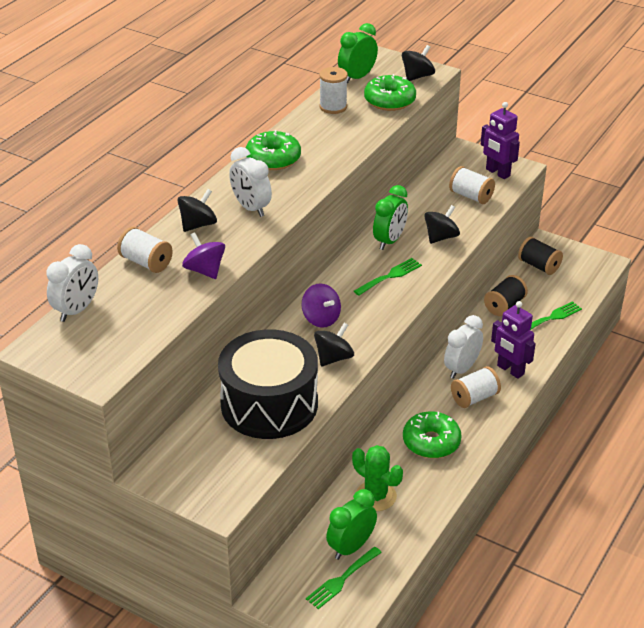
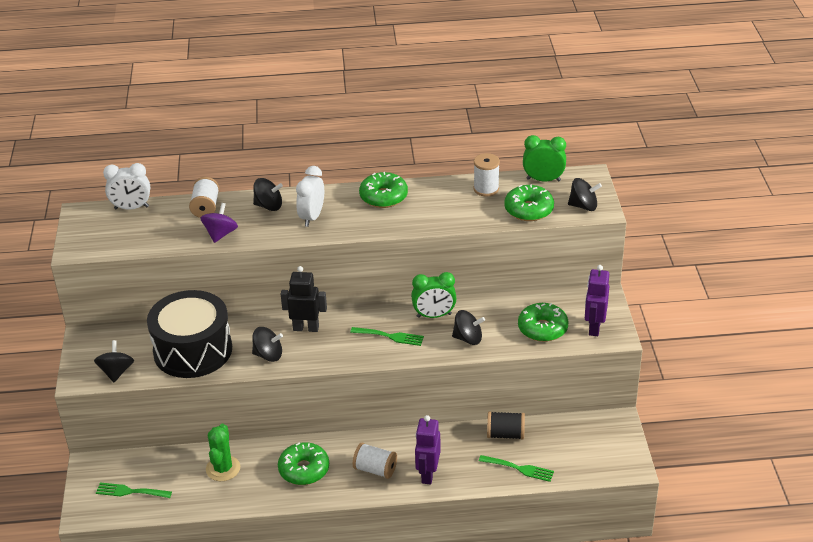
camera: 55 degrees right, 0 degrees up
purple spinning top [301,284,341,328] -> black robot [281,266,327,332]
green clock [326,489,377,560] -> none
white clock [444,315,483,379] -> none
white spool [449,166,495,204] -> green donut [518,303,568,342]
black spool [518,237,563,275] -> none
none -> black spinning top [94,340,134,382]

